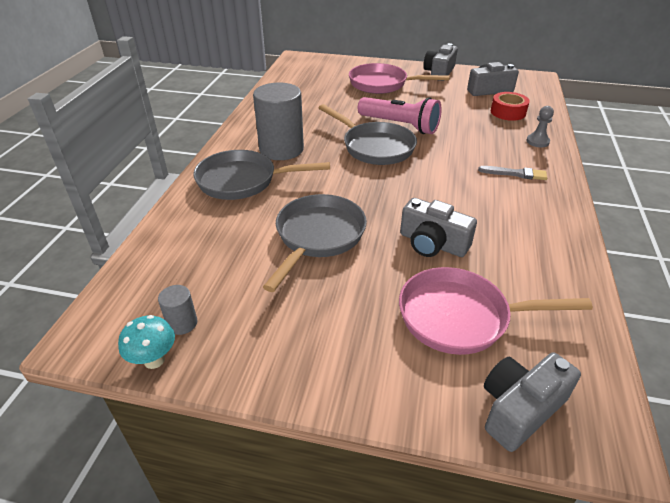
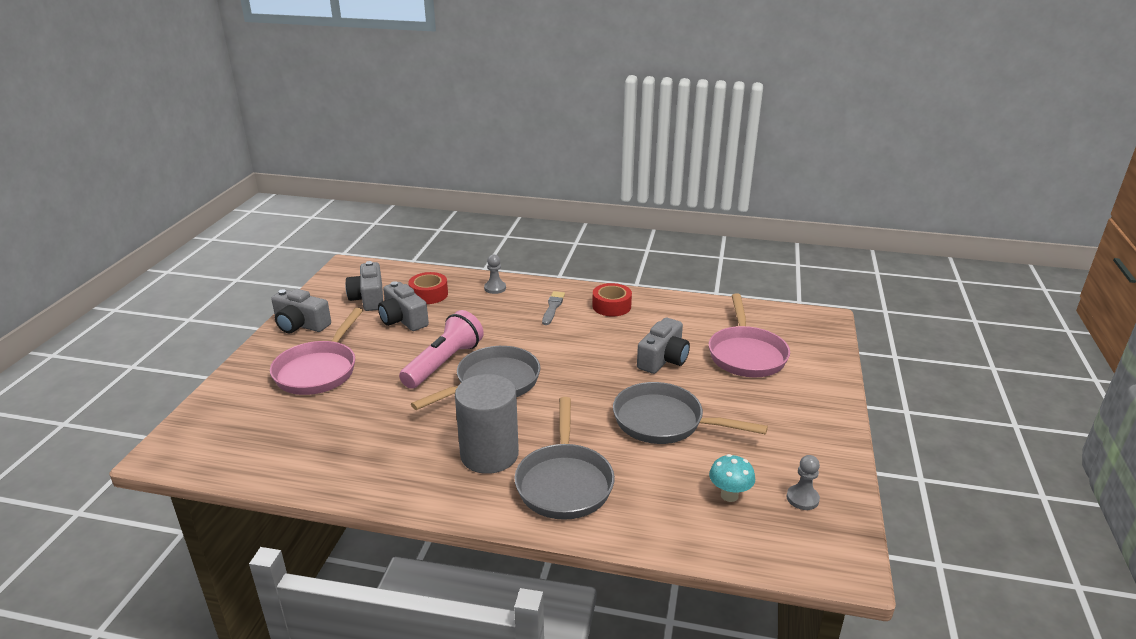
camera: 90 degrees left, 10 degrees down
turquoise mushroom [118,315,175,369] -> turquoise mushroom moved to [709,454,755,502]
grey cylinder [158,285,197,335] -> grey pawn [787,455,820,510]
grey camera [484,353,581,452] -> grey camera moved to [378,281,429,331]
none -> red tape [592,283,632,317]

